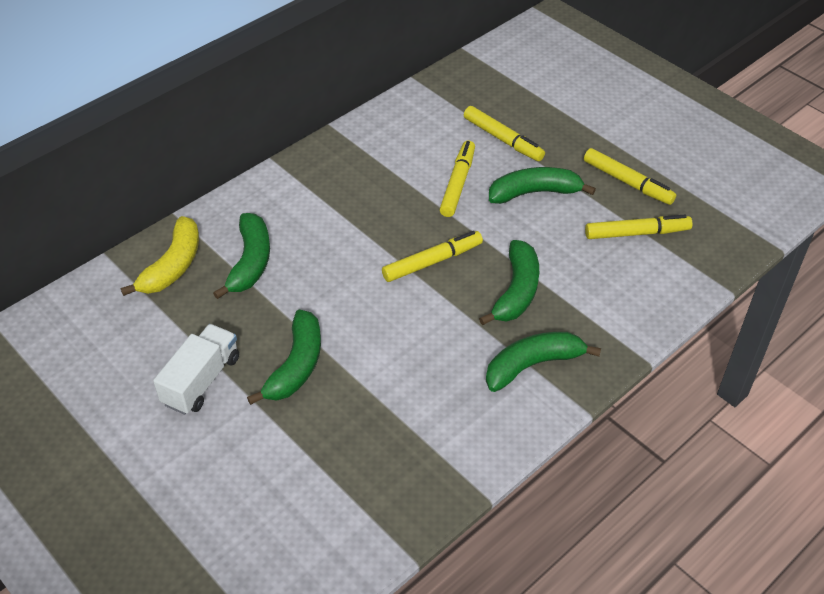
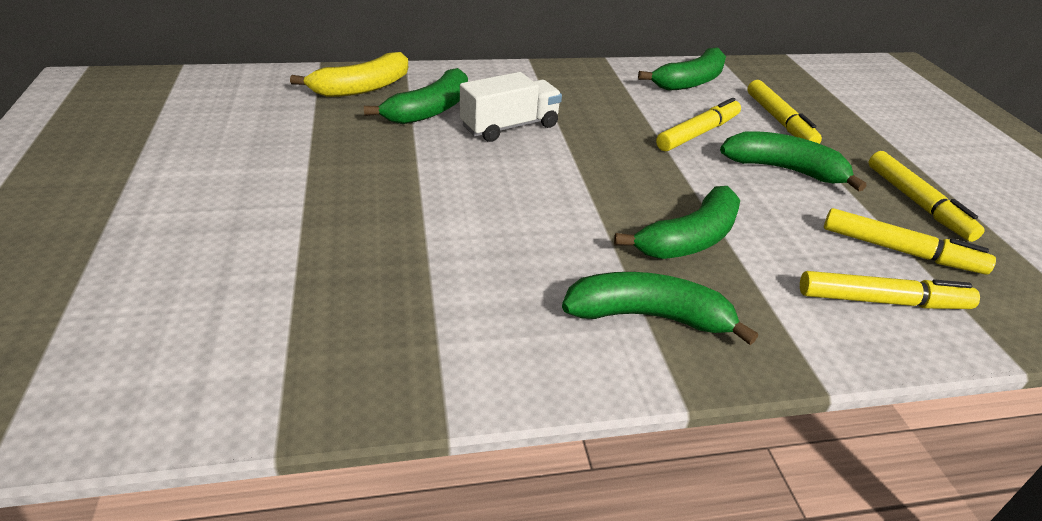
camera: 30 degrees right, 10 degrees down
white truck [153,324,239,415] -> white truck moved to [460,72,562,142]
green banana [247,310,321,405] -> green banana moved to [638,48,726,91]
yellow marker [382,231,483,282] -> yellow marker moved to [800,271,980,309]

